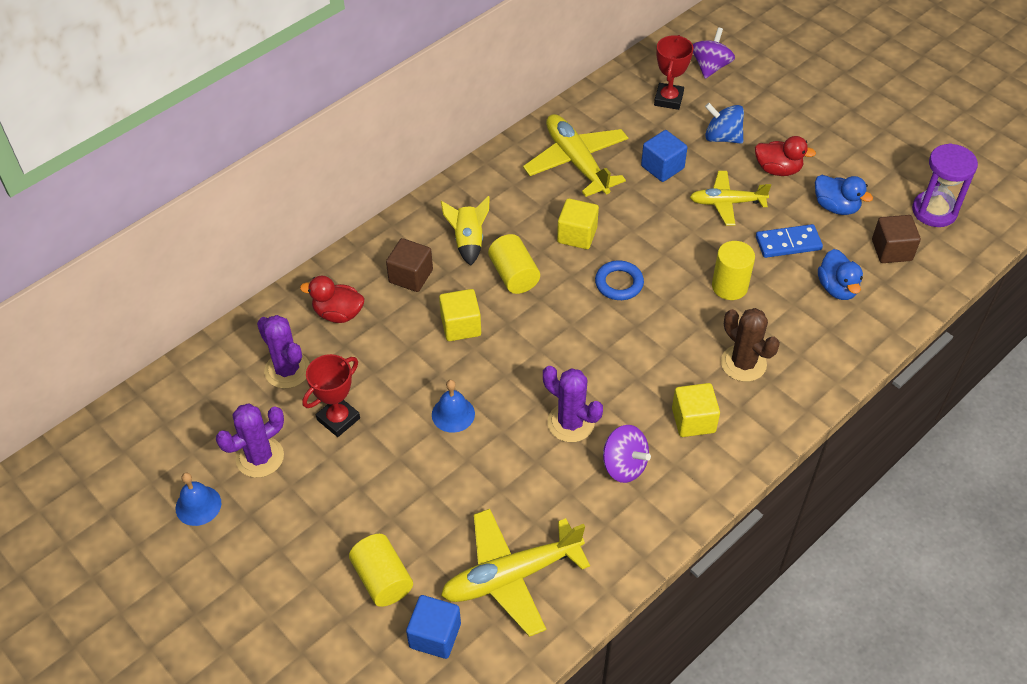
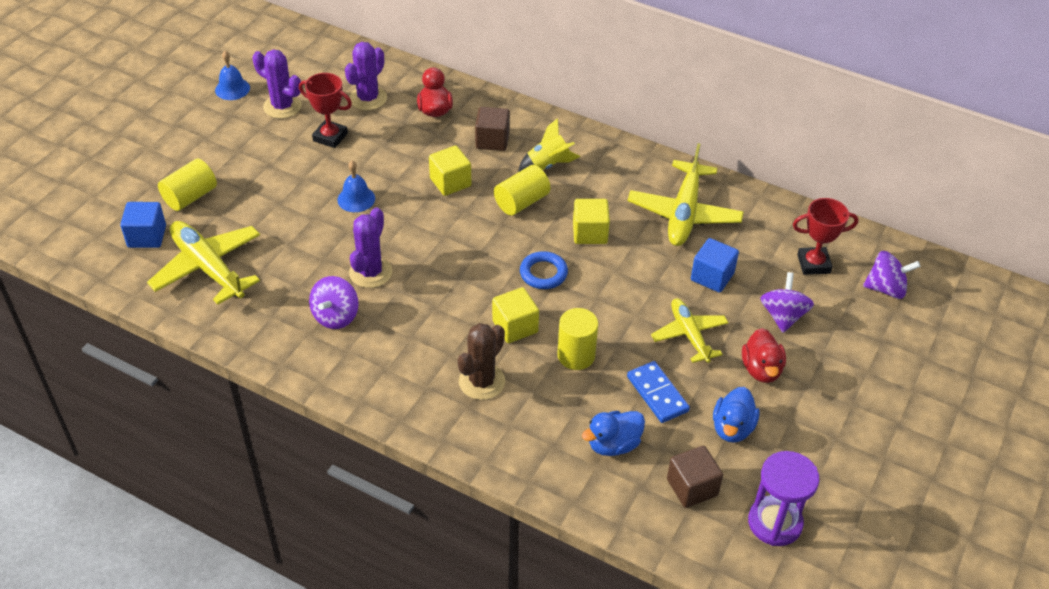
camera: 70 degrees right, 5 degrees down
yellow plane [523,114,628,197] -> yellow plane turned 150 degrees clockwise [627,143,744,246]
yellow cube [672,383,720,437] -> yellow cube moved to [492,287,539,343]
blue spinning top [705,103,744,144] -> purple spinning top [760,272,814,333]

